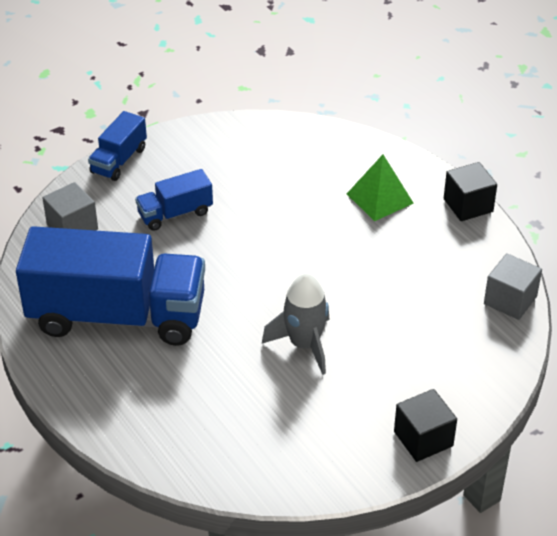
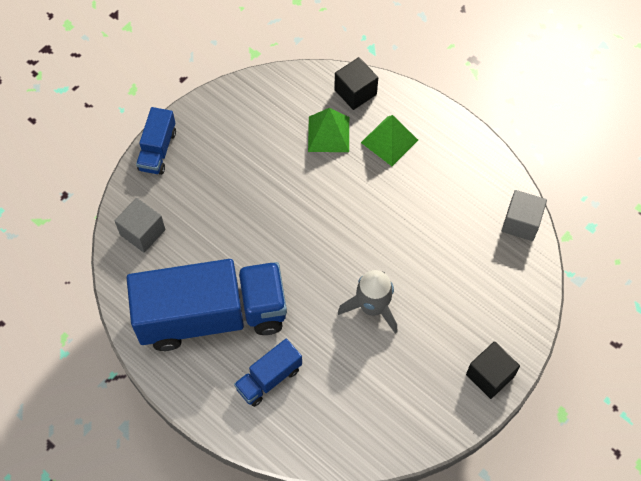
camera: 15 degrees left, 20 degrees up
blue truck [135,169,213,231] -> blue truck moved to [234,339,302,407]
black cube [444,162,497,221] -> black cube moved to [334,57,378,110]
none -> green pyramid [308,108,349,152]

